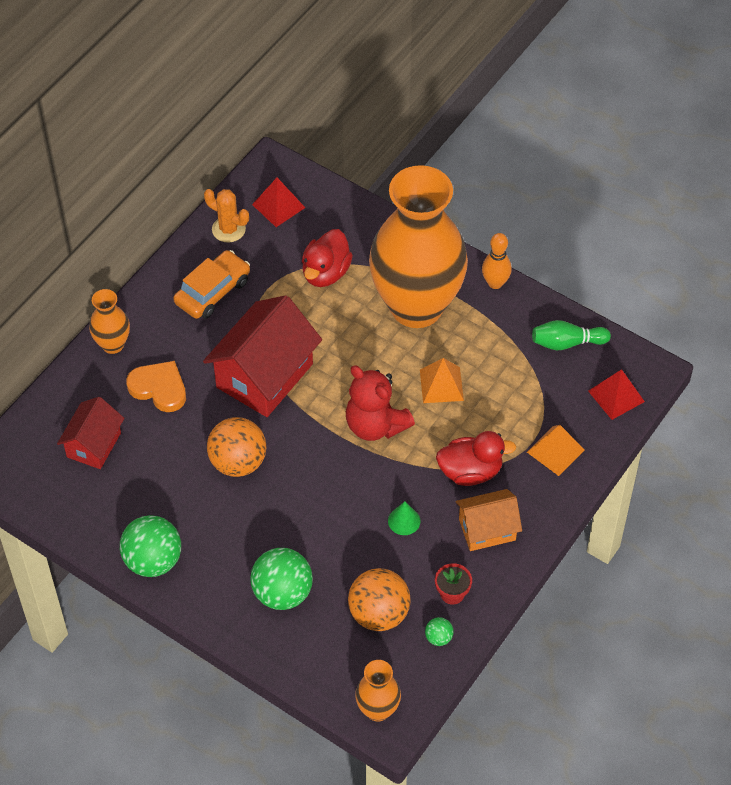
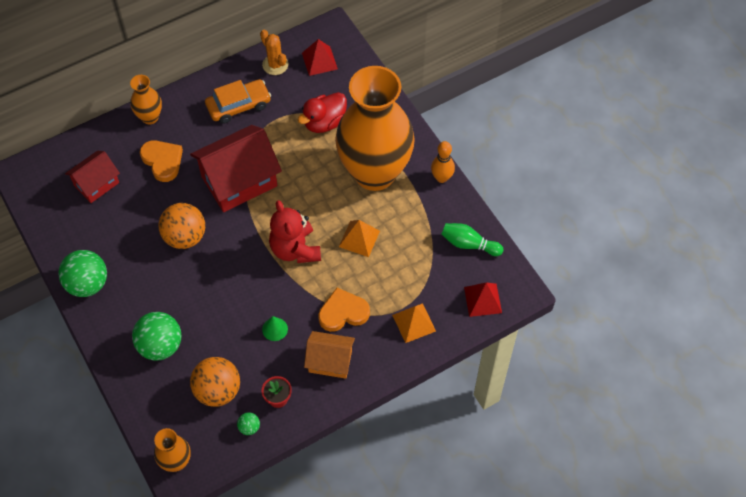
camera: 25 degrees right, 5 degrees up
red duck [436,431,516,486] -> orange heart [318,288,370,332]

